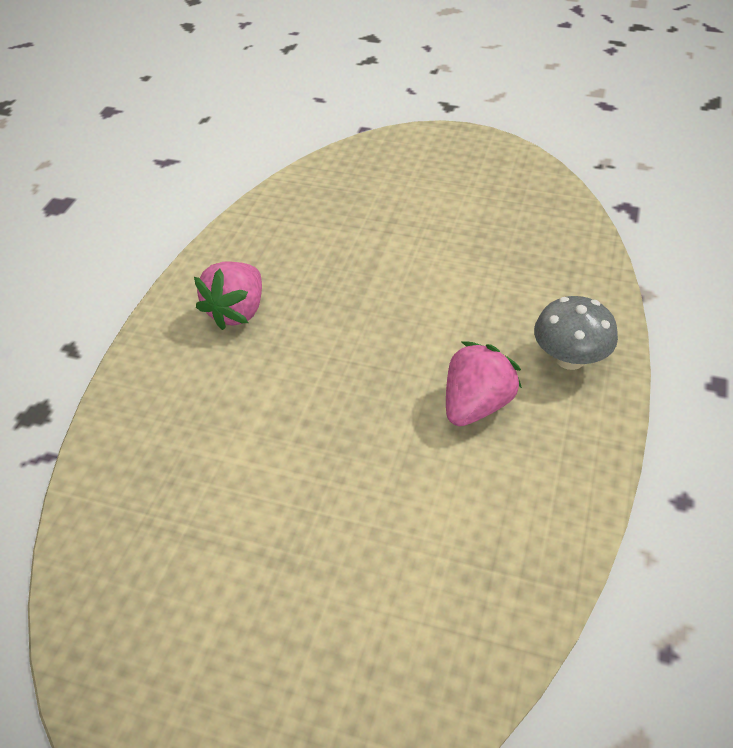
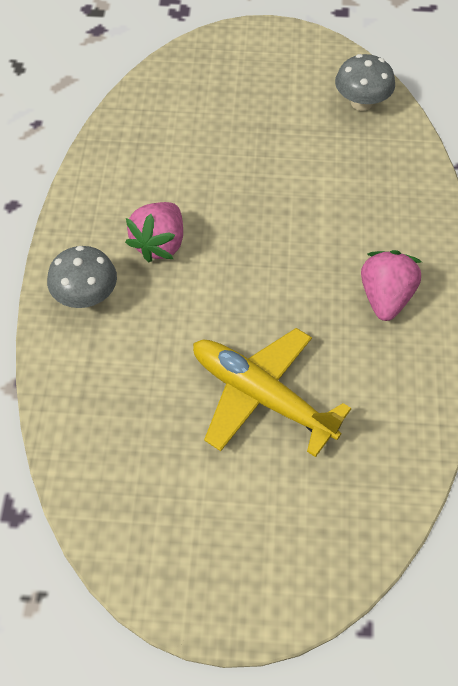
camera: 165 degrees right, 10 degrees up
none -> yellow plane [193,328,352,457]
none -> grey mushroom [335,54,395,111]

